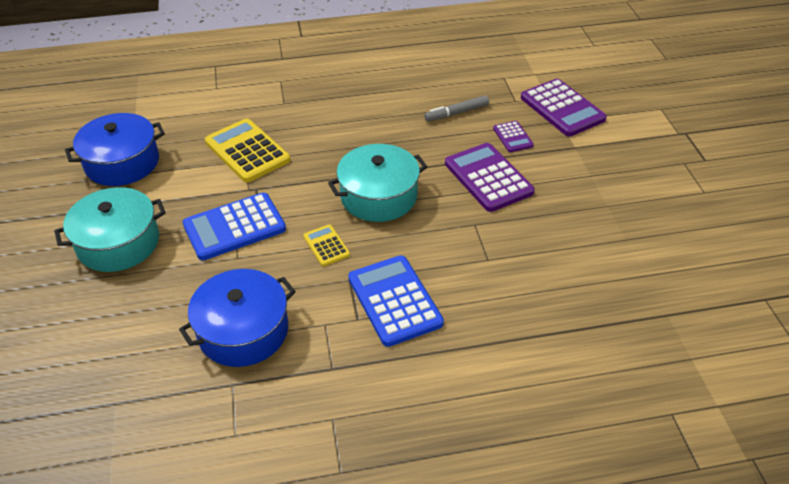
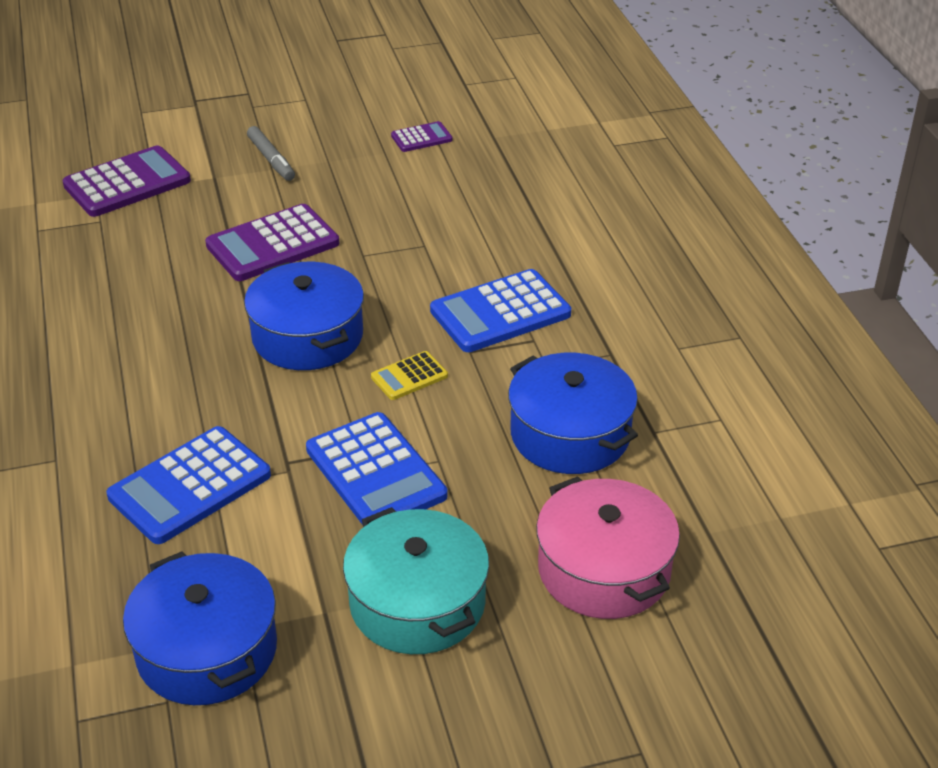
camera: 95 degrees left, 5 degrees down
yellow calculator [205,119,290,182] -> blue calculator [107,426,271,544]
turquoise pot [328,144,427,222] -> blue pot [244,262,364,370]
grey marker [424,95,489,121] -> grey marker moved to [247,126,295,181]
purple calculator [493,121,534,152] -> purple calculator moved to [391,121,453,152]
none -> pink pot [536,476,680,619]

